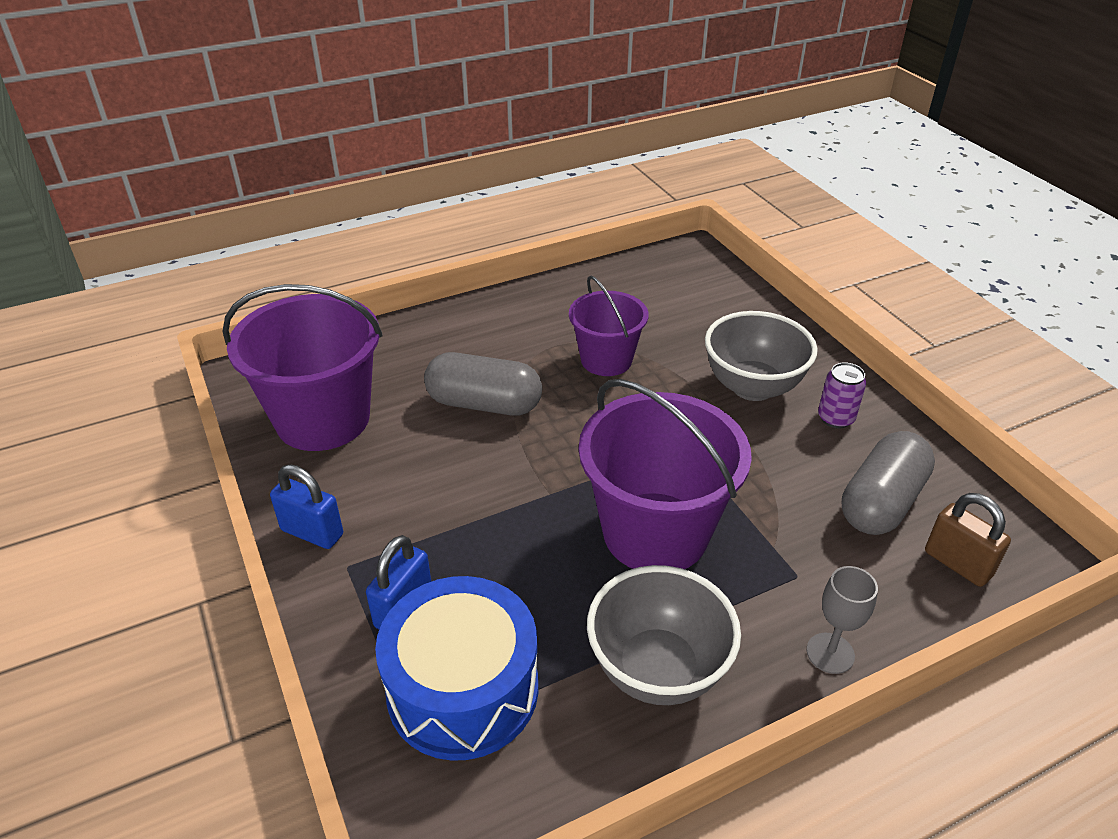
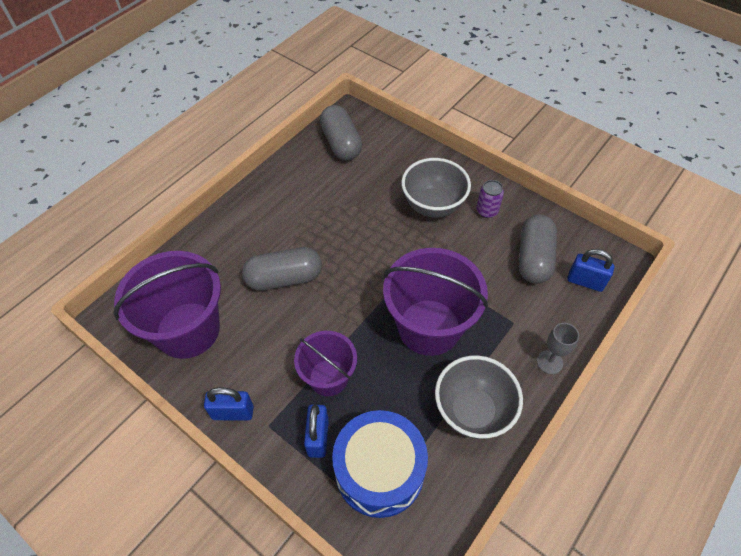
camera: 25 degrees left, 15 degrees up
purple bucket [569,275,649,376] -> purple bucket moved to [294,331,357,396]
brown padlock [925,493,1011,587] -> blue padlock [567,249,614,292]
none -> grey capsule [320,105,362,161]

